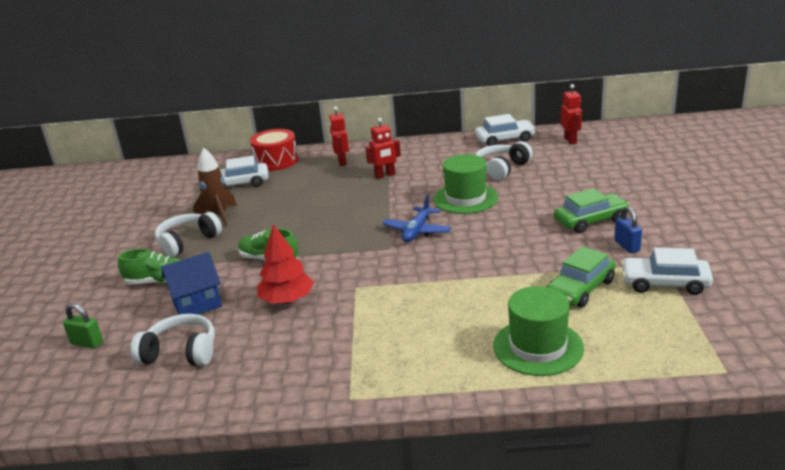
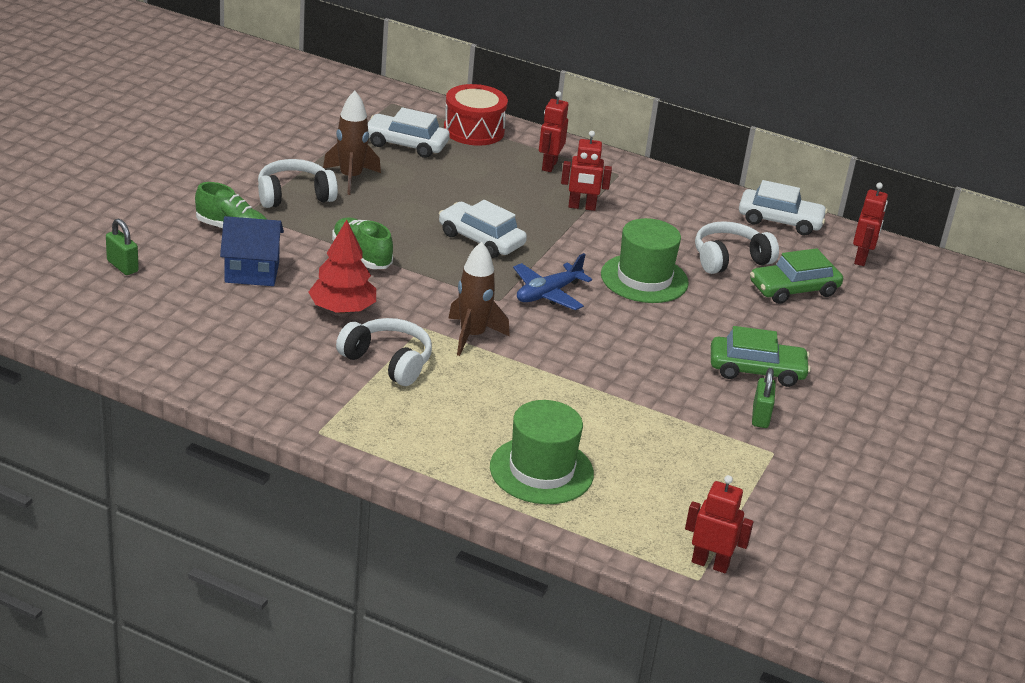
camera: 20 degrees right, 5 degrees up
white headphones [130,314,215,366] -> white headphones moved to [336,318,432,386]
green car [547,246,616,308] -> green car moved to [750,248,843,304]
blue padlock [614,206,642,253] -> green padlock [752,368,776,428]
white car [621,248,713,295] -> white car moved to [439,200,527,258]
none -> brown rocket [448,242,510,356]
none -> red robot [685,475,754,573]

